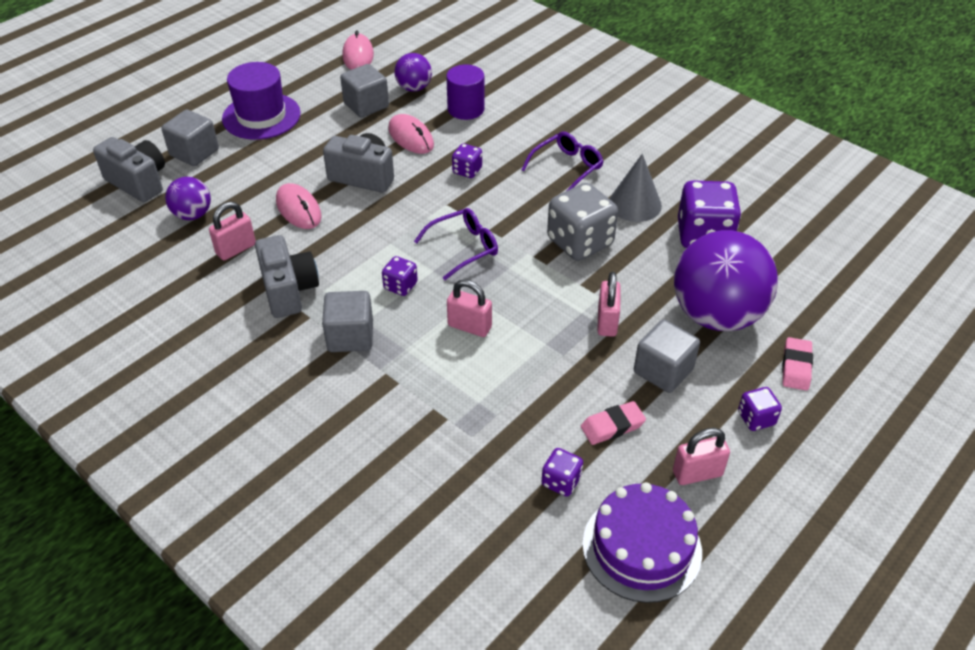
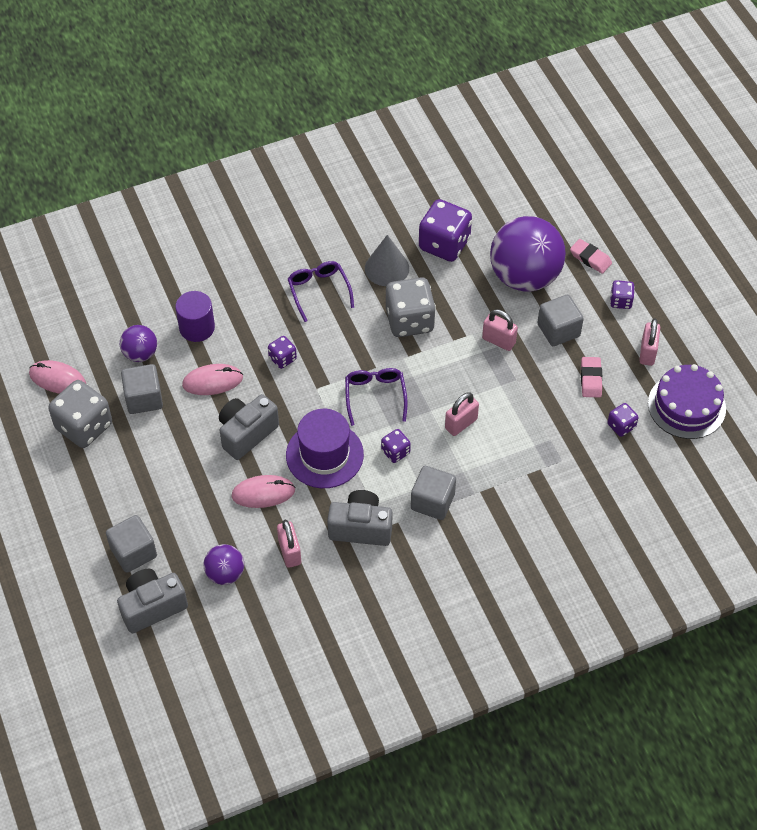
camera: 65 degrees left, 10 degrees up
purple hat [222,62,301,140] -> purple hat moved to [286,409,364,488]
none -> grey dice [48,380,112,448]

